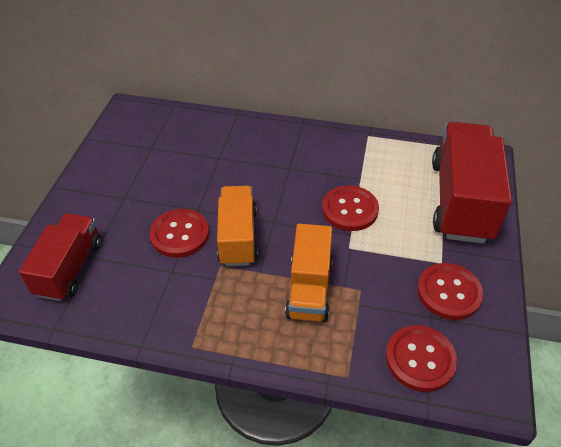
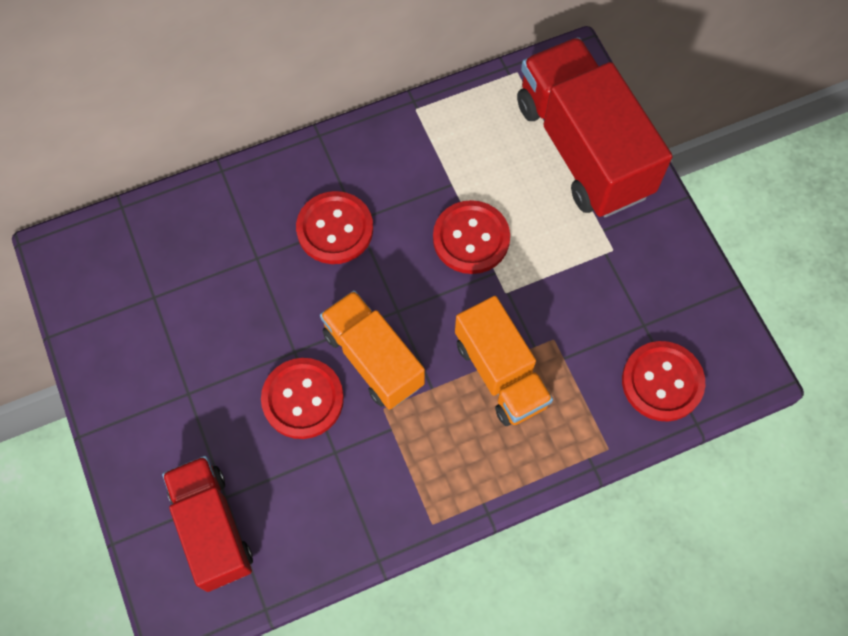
camera: 35 degrees left, 20 degrees up
red button [417,263,484,320] -> red button moved to [296,191,373,264]

